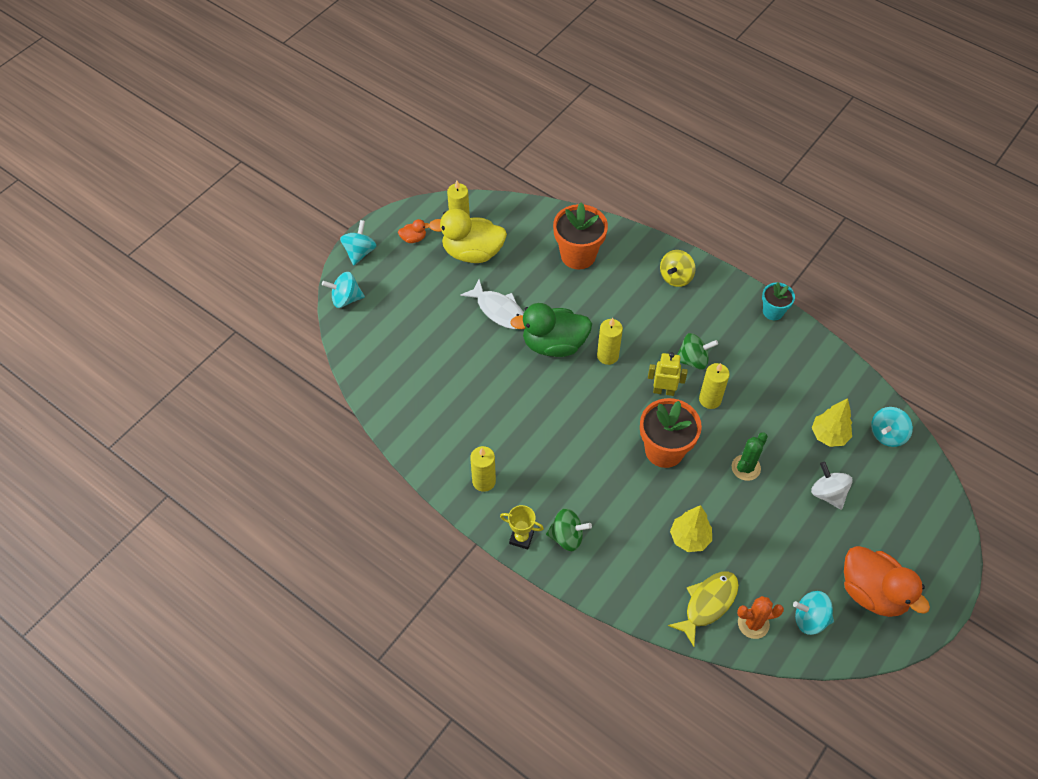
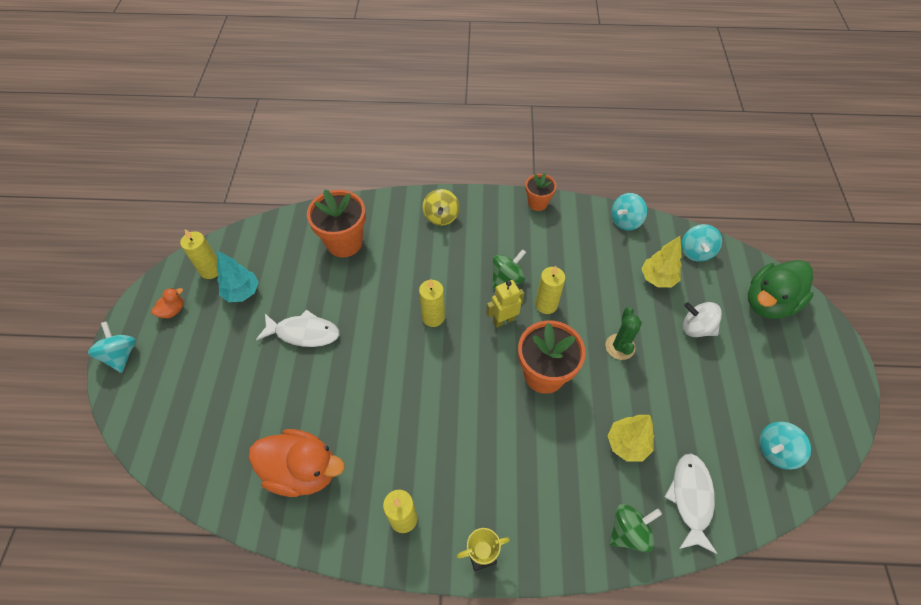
camera: 35 degrees left, 0 degrees up
turquoise spinning top [322,272,365,308] -> turquoise spinning top moved to [611,193,647,231]
yellow duck [429,208,507,263] -> turquoise tree [217,250,259,302]
green duck [510,303,592,357] -> green duck moved to [748,260,814,319]
green spinning top [546,508,592,551] -> green spinning top moved to [609,504,662,552]
yellow fish [668,571,739,646] -> white fish [665,454,718,554]
orange cactus [737,596,784,639] -> none
turquoise flower pot [762,282,795,320] -> orange flower pot [525,173,556,211]
orange duck [844,546,930,617] -> orange duck moved to [249,429,345,497]

